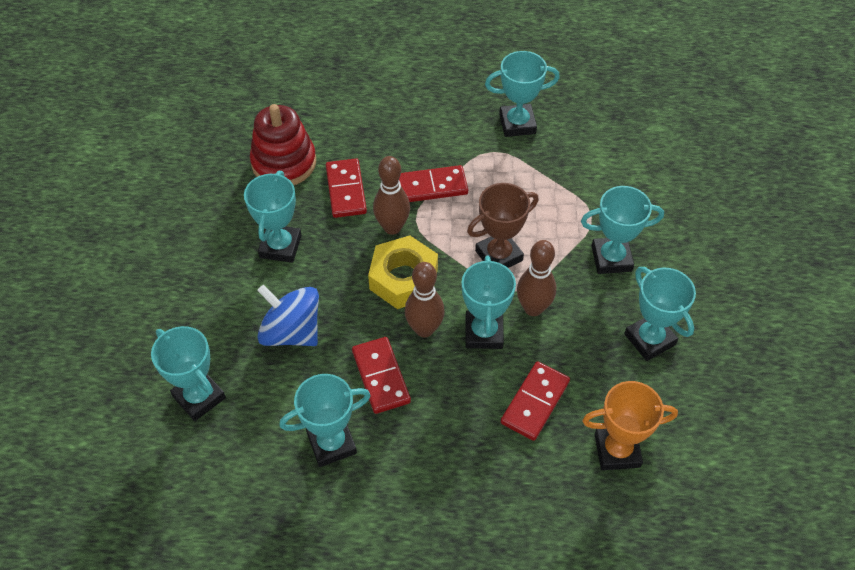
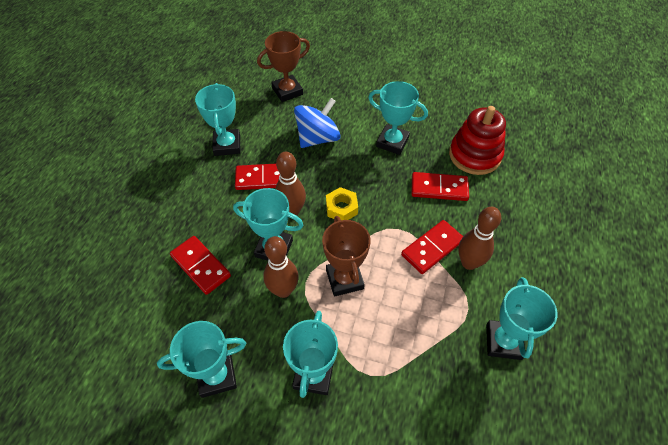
camera: 105 degrees right, 0 degrees up
turquoise trophy [151,326,226,421] -> brown trophy [257,31,310,102]
yellow nut [368,235,438,309] -> yellow nut [326,187,358,220], size x0.61
brown bowling pin [373,156,410,235] -> brown bowling pin moved to [458,207,501,270]
red domino [399,165,468,202] -> red domino turned 45 degrees clockwise [401,220,463,274]
orange trophy [582,381,678,470] -> none

